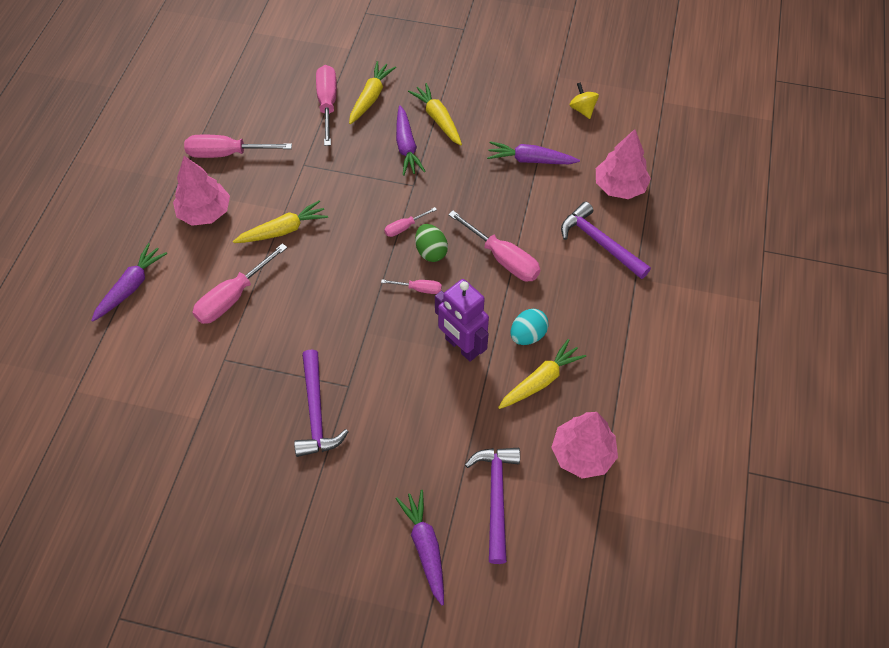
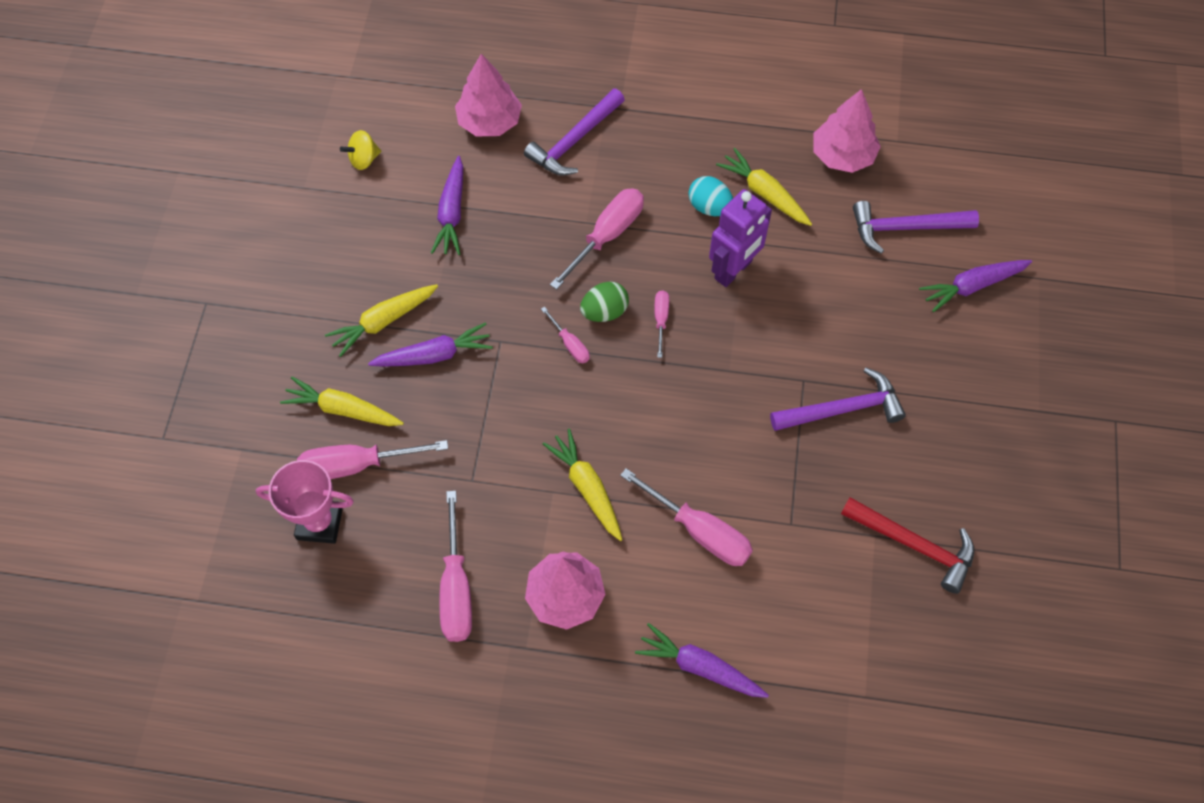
camera: 95 degrees left, 5 degrees up
none -> pink trophy [256,460,354,544]
none -> red hammer [841,497,974,594]

